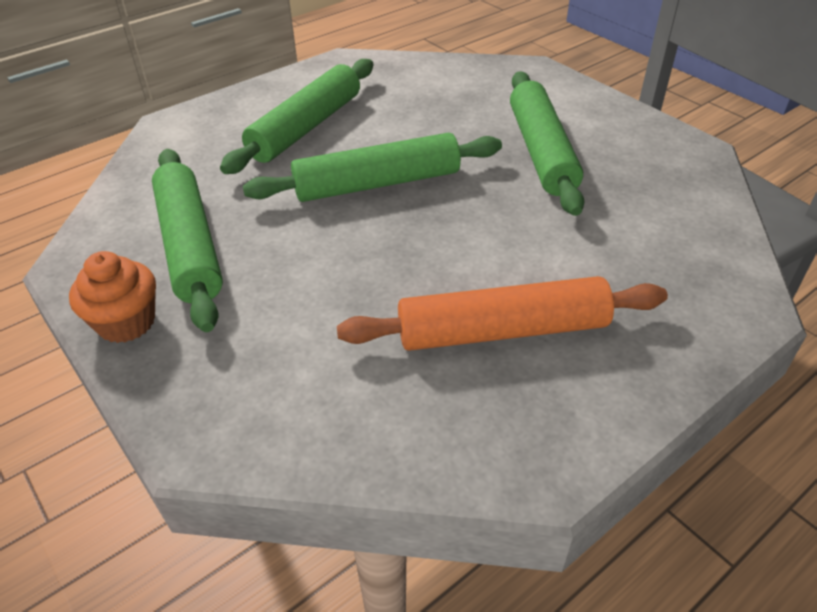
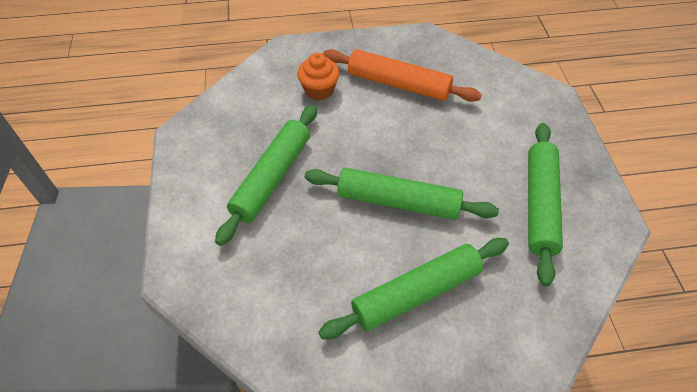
camera: 150 degrees left, 10 degrees up
orange cupcake [69,251,156,343] -> orange cupcake moved to [297,53,340,101]

